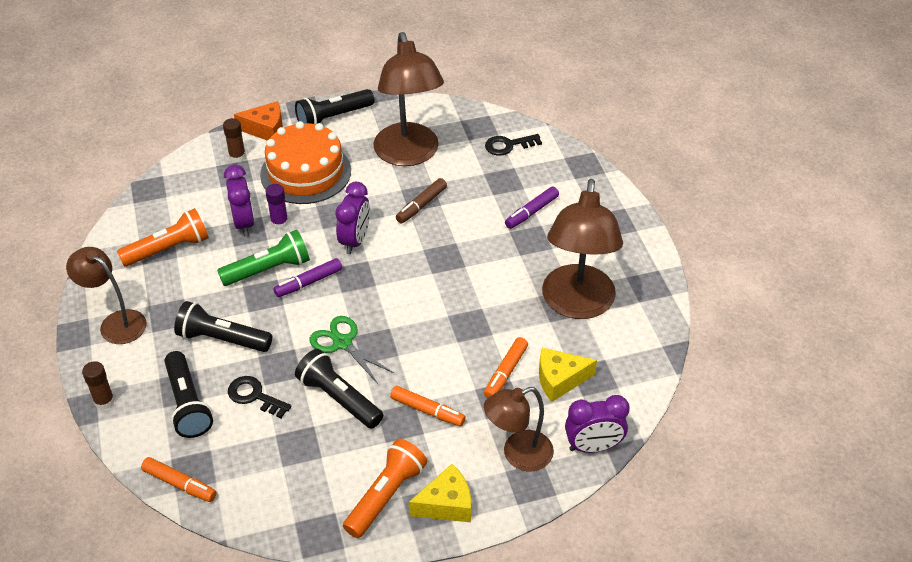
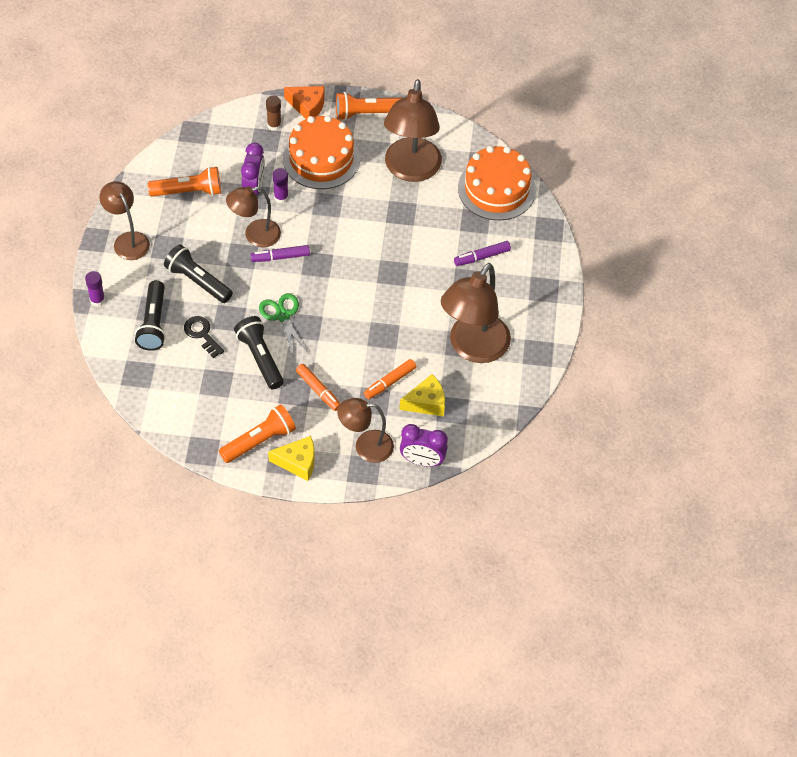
camera: 20 degrees right, 10 degrees up
brown glue stick [82,361,115,410] -> purple glue stick [85,271,105,306]
orange marker [141,457,217,502] -> none
green flashlight [217,230,310,286] -> brown lamp [226,186,281,247]
black flashlight [295,89,375,124] -> orange flashlight [336,92,402,120]
purple clock [336,182,370,254] -> none
brown marker [396,178,447,223] -> none
black key [485,134,542,156] -> orange cake [458,146,536,221]
yellow cheese [539,348,597,402] -> yellow cheese turned 150 degrees clockwise [399,374,445,416]

